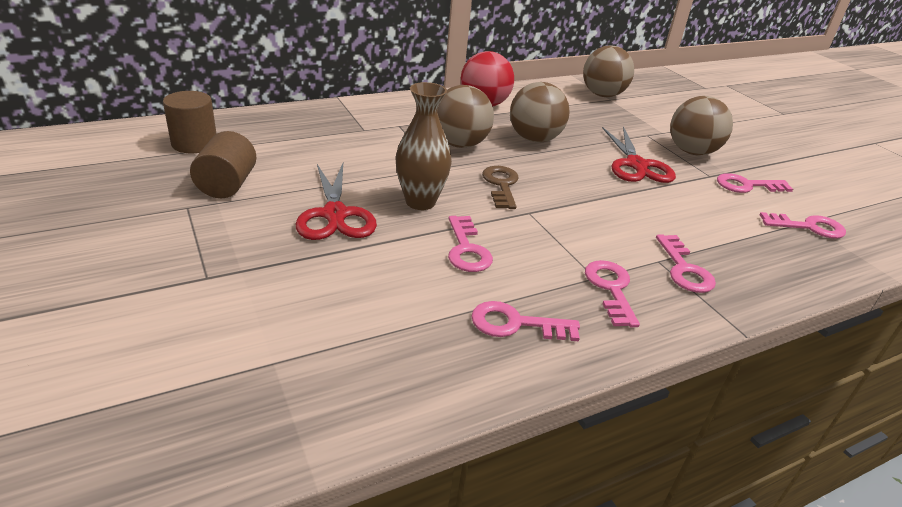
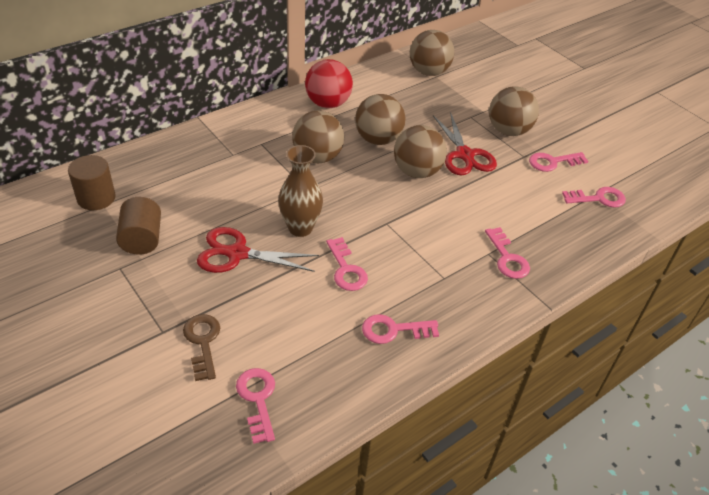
camera: 10 degrees left, 10 degrees up
red scissors [296,163,377,240] -> red scissors turned 120 degrees clockwise [197,227,319,273]
brown key [482,166,519,209] -> brown key moved to [183,314,220,381]
pink key [585,260,640,327] -> pink key moved to [236,368,275,444]
none -> brown ball [394,125,447,178]

